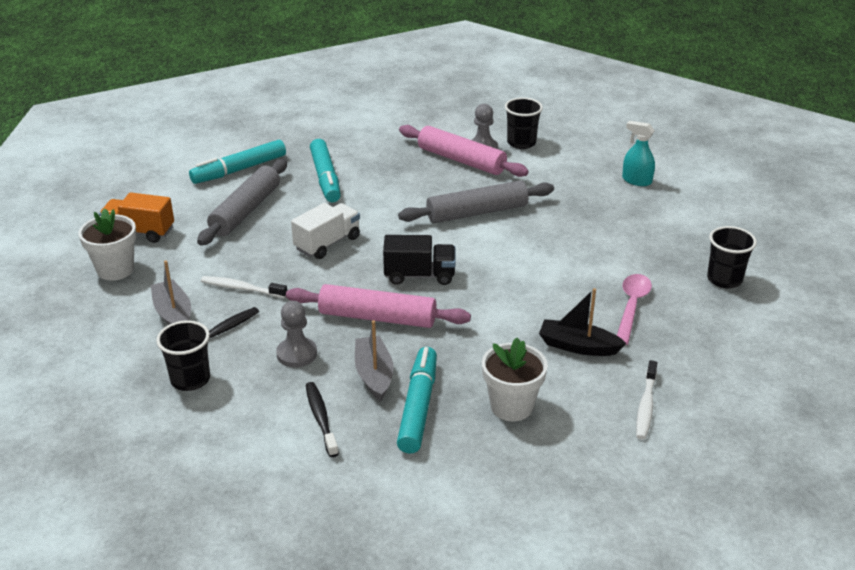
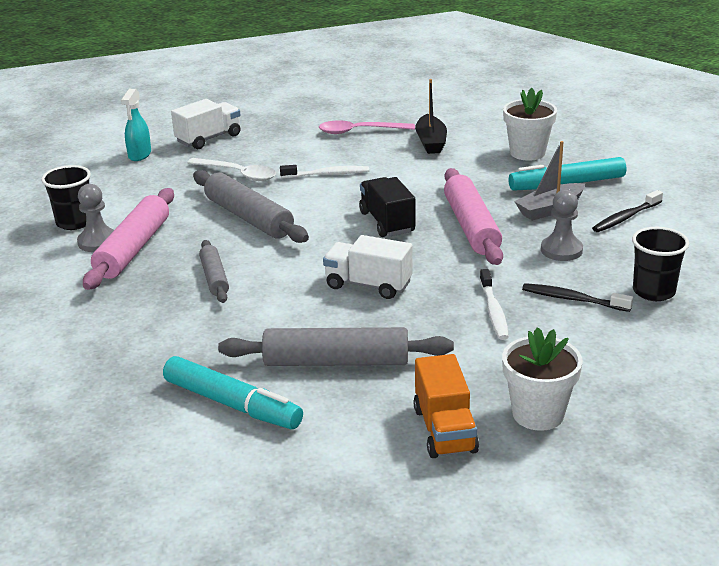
camera: 110 degrees left, 5 degrees down
grey boat [151,261,191,325] -> none
turquoise marker [310,139,341,202] -> none
white toothbrush [636,360,657,439] -> white toothbrush moved to [280,165,369,178]
black cup [707,226,757,289] -> none
none -> white truck [171,99,241,149]
none -> white spoon [187,158,276,181]
none -> grey rolling pin [199,240,229,303]

